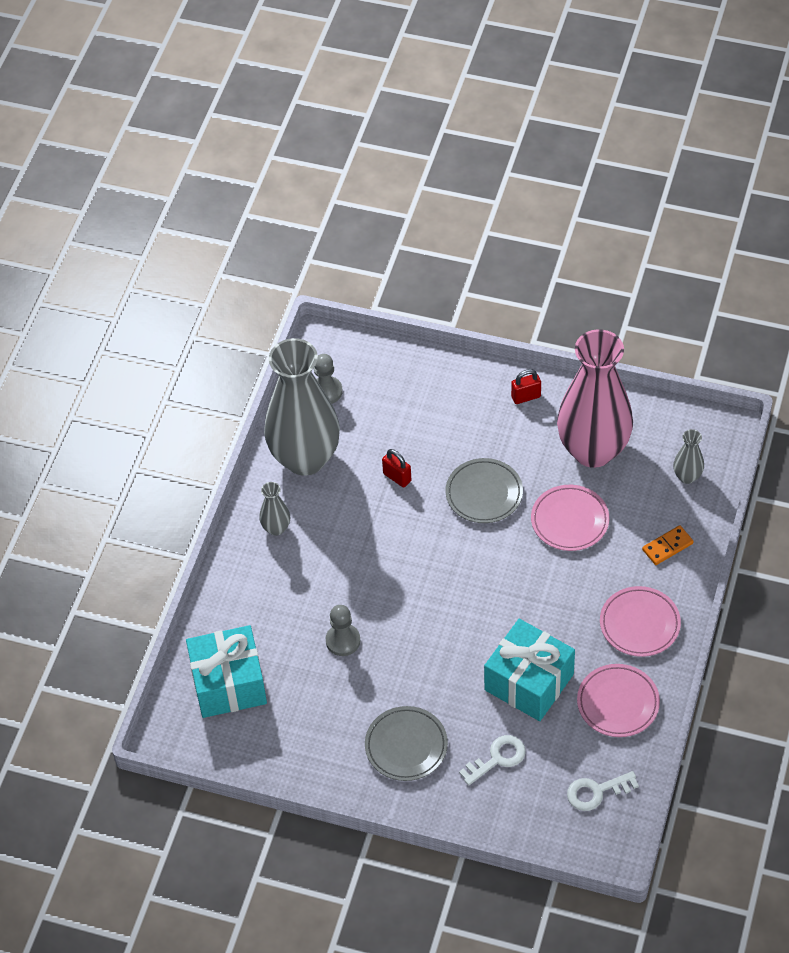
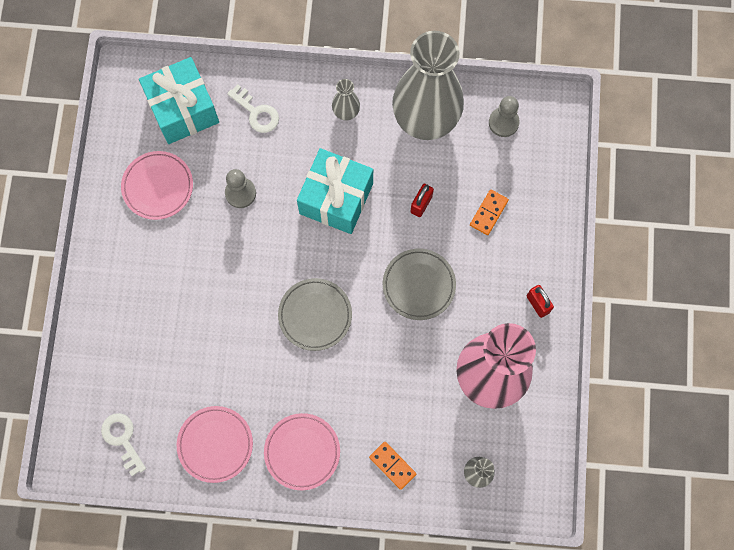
camera: 75 degrees right, 20 degrees up
grey plate [365,706,448,781] -> grey plate moved to [278,278,352,351]
white key [459,735,526,785] -> white key moved to [227,84,279,133]
turquoise gift [484,619,575,721] -> turquoise gift moved to [297,148,373,234]
pink plate [531,485,609,551] -> pink plate moved to [121,151,193,220]
none -> orange domino [470,190,509,235]

